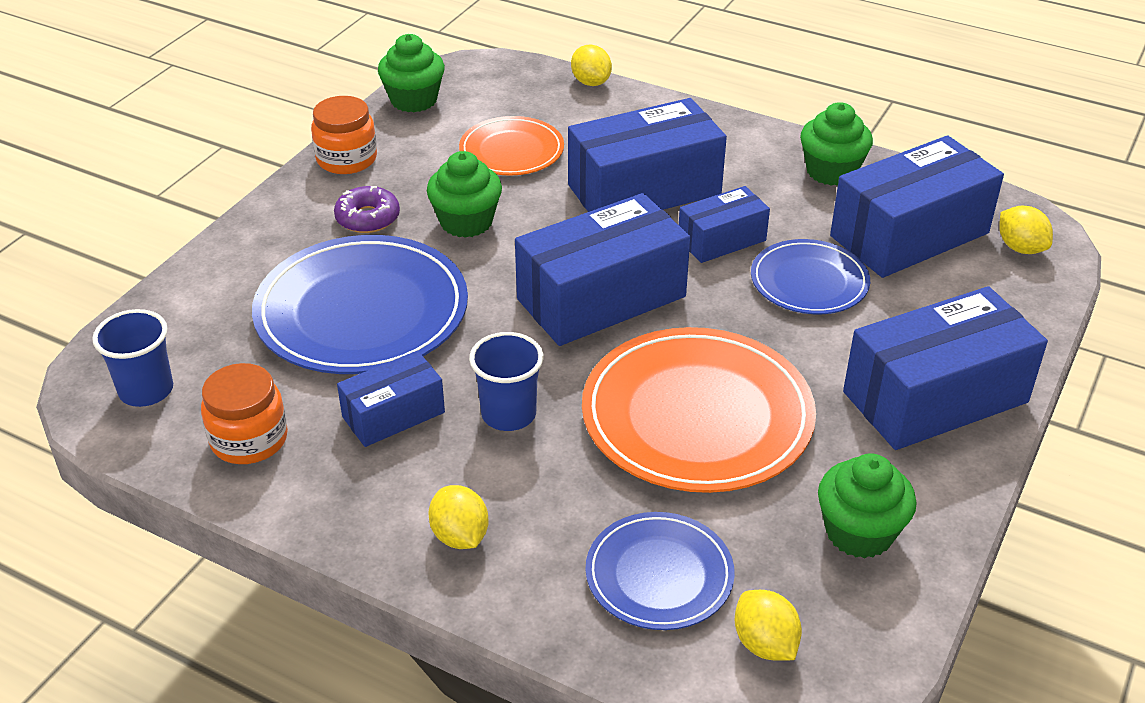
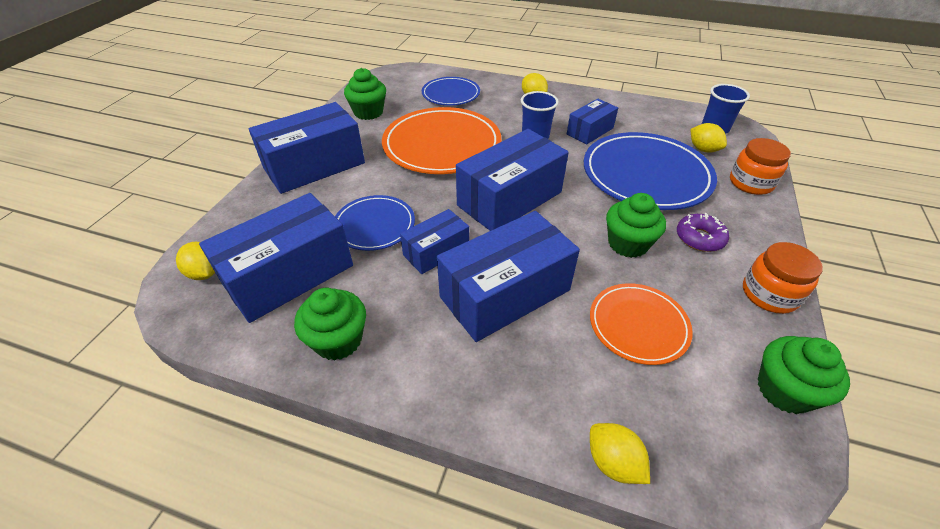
camera: 170 degrees right, 5 degrees up
orange jar [201,363,288,464] -> orange jar moved to [730,138,791,195]
yellow lemon [734,590,802,661] -> yellow lemon moved to [690,123,727,153]

